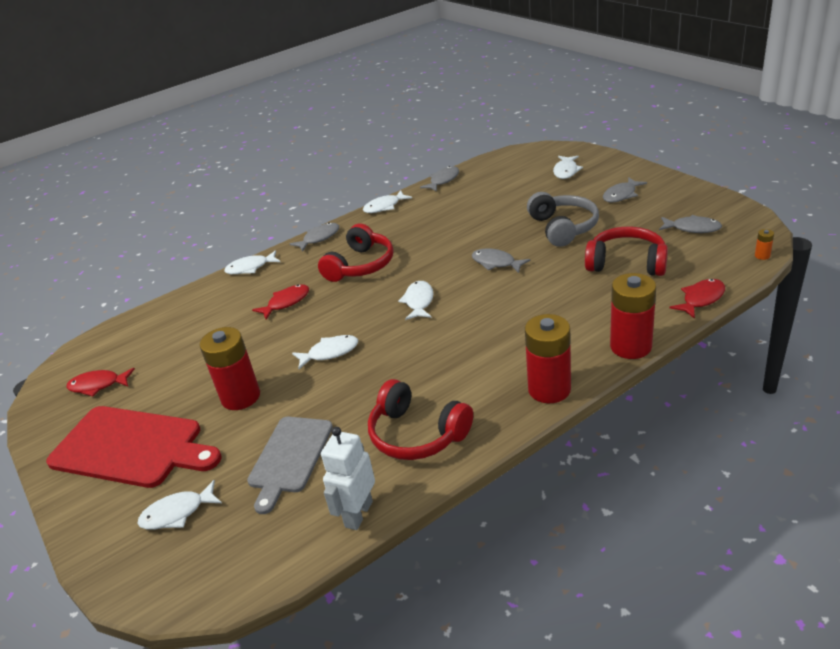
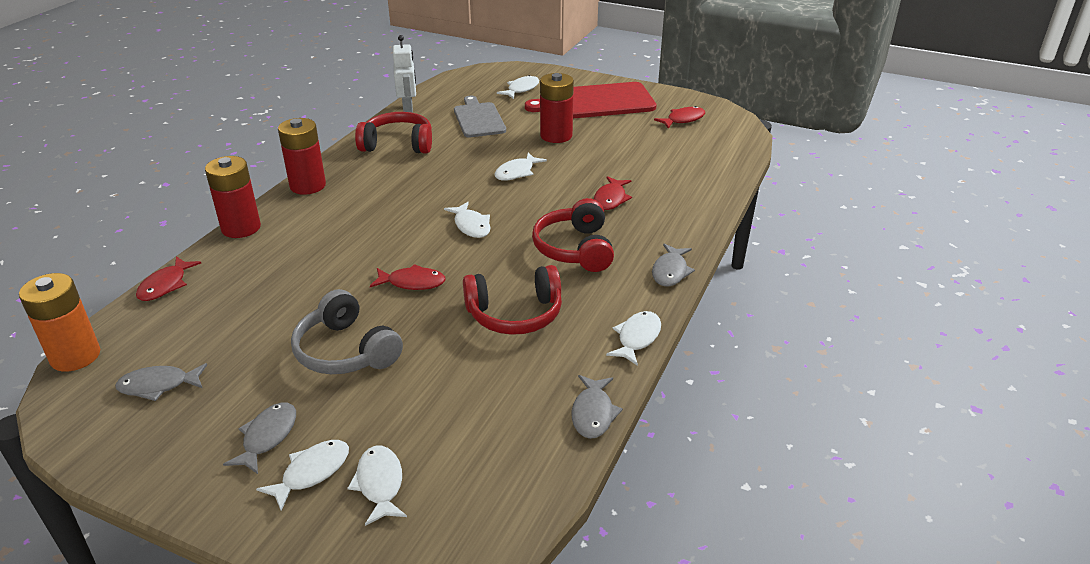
camera: 145 degrees right, 0 degrees up
white fish [224,250,280,274] -> white fish moved to [256,440,349,511]
grey fish [472,248,530,273] -> red fish [370,264,446,290]
red headphones [585,227,668,276] -> red headphones moved to [463,265,562,335]
orange battery [755,229,774,260] -> orange battery [19,273,100,372], size x2.49

